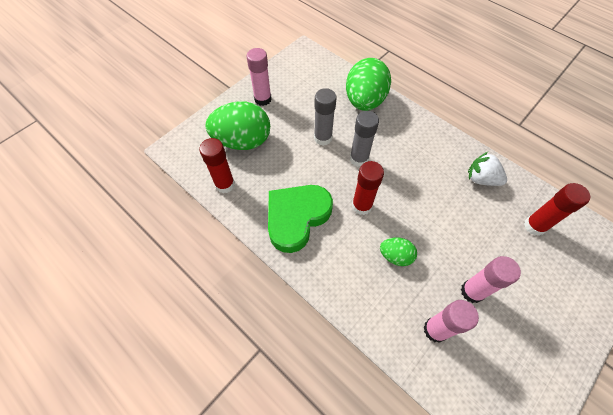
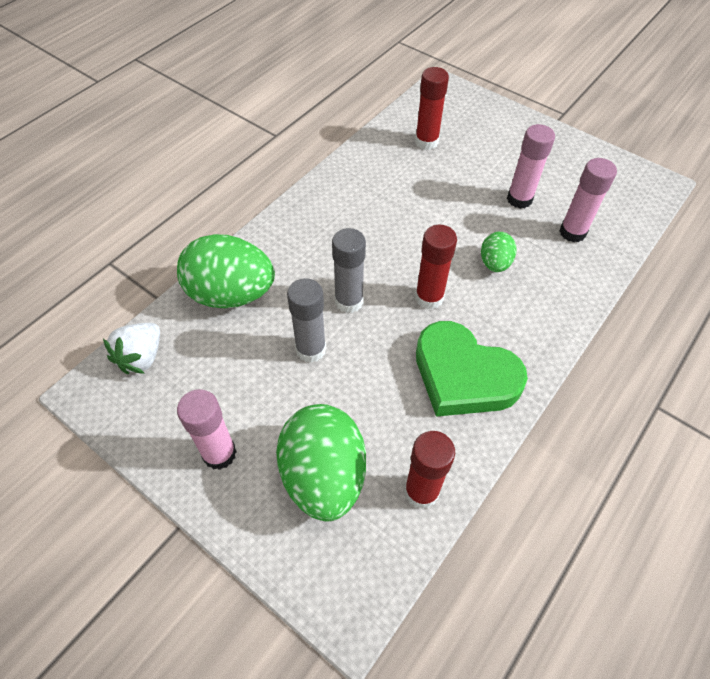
camera: 95 degrees left, 5 degrees down
white strawberry [468,152,507,186] -> white strawberry moved to [103,323,160,374]

